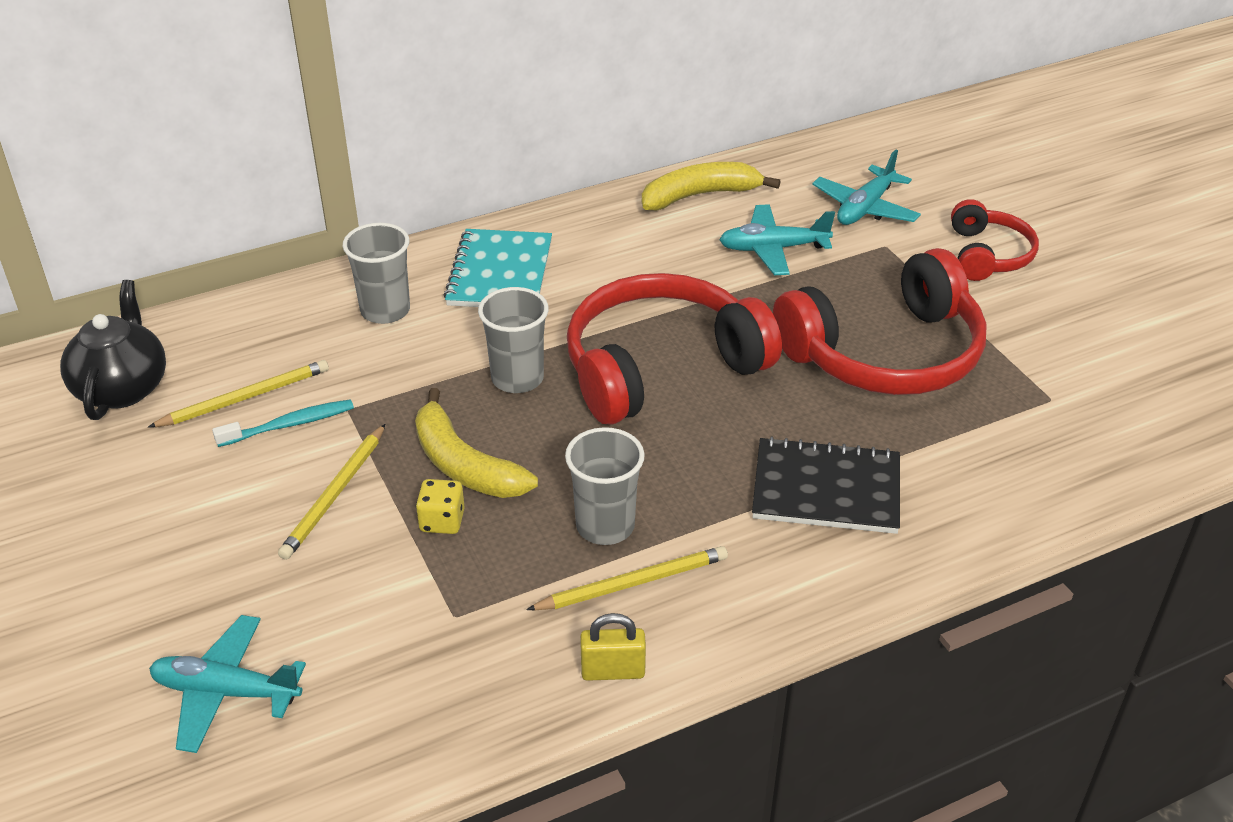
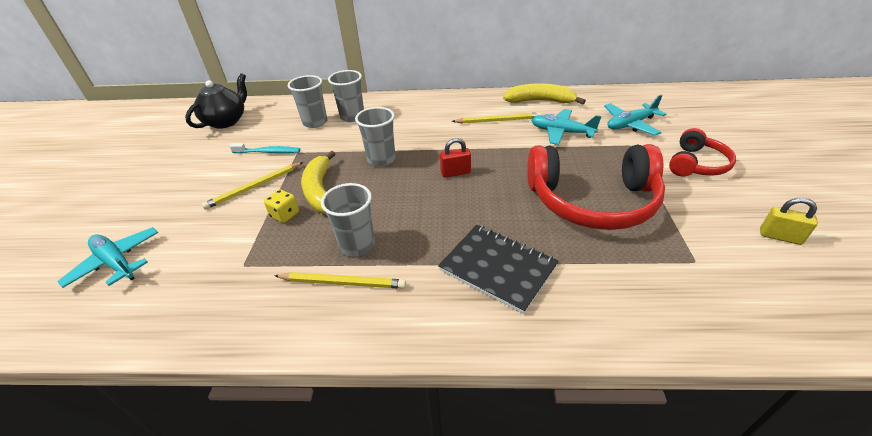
camera: 30 degrees right, 0 degrees up
yellow pencil [148,360,329,428] -> yellow pencil moved to [452,113,541,124]
turquoise notebook [444,229,552,307] -> none
red headphones [567,273,782,425] -> red padlock [440,138,471,178]
yellow padlock [580,613,646,681] -> yellow padlock moved to [760,198,818,245]
none -> grey cup [288,75,327,128]

